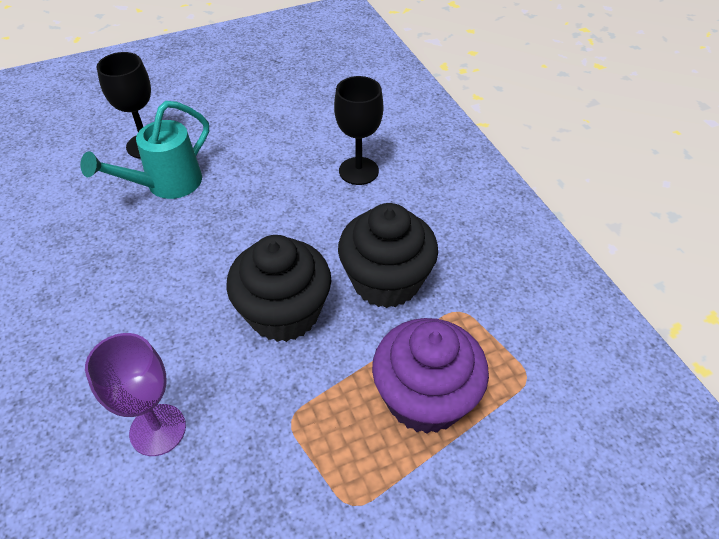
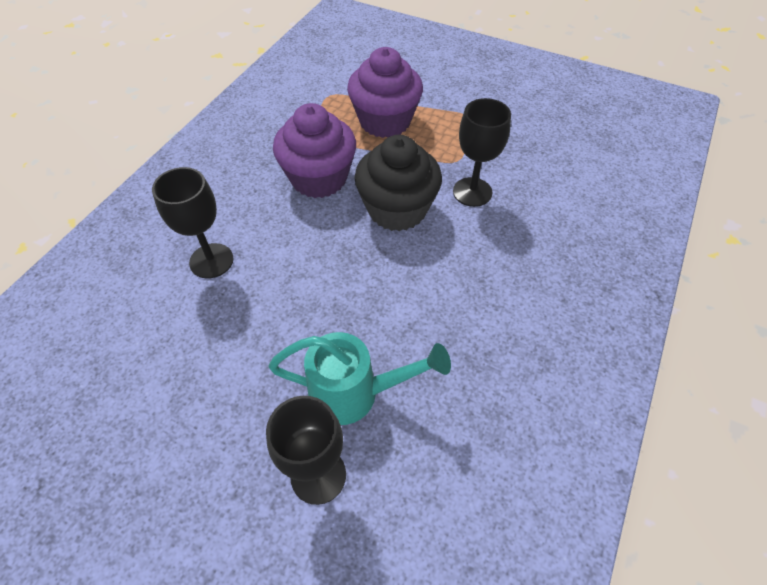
camera: 130 degrees left, 5 degrees up
purple goblet [85,333,186,456] -> none
black cupcake [338,203,438,308] -> purple cupcake [273,103,356,198]
none -> black goblet [453,98,511,207]

